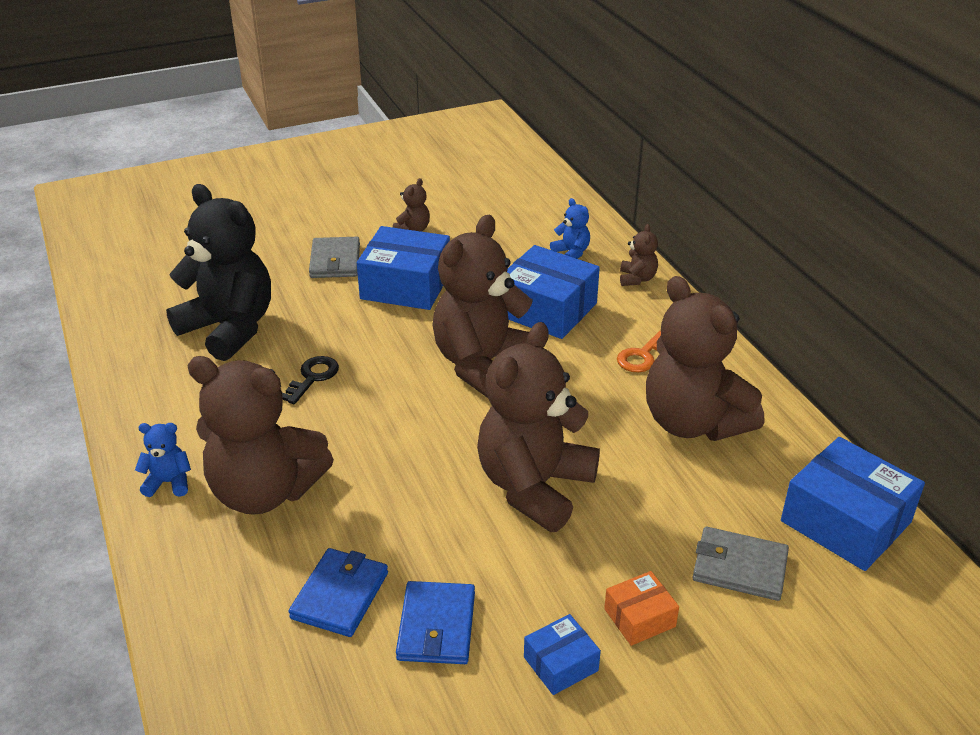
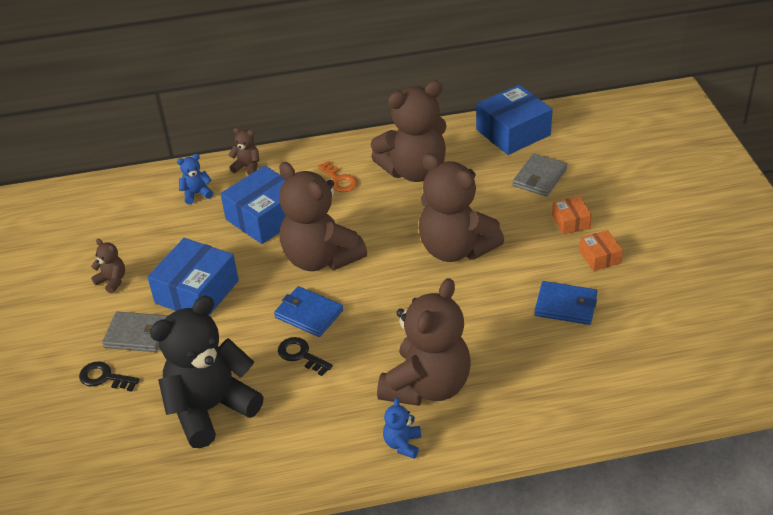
camera: 75 degrees left, 5 degrees up
blue wallet [288,548,388,637] -> blue wallet moved to [274,286,343,337]
blue box [524,614,601,695] -> orange box [579,230,623,271]
none -> black key [79,361,140,392]

